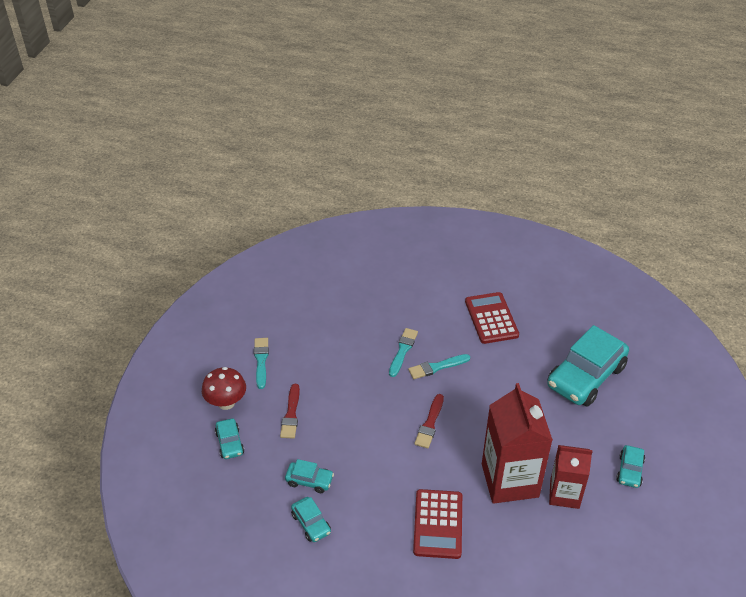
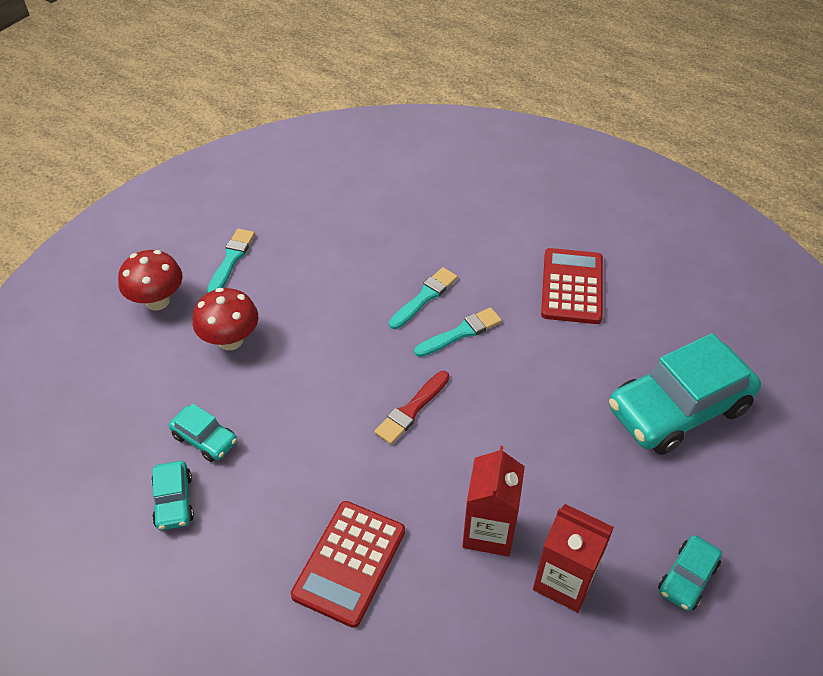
camera: 20 degrees right, 5 degrees up
turquoise car [215,418,244,459] -> none
red brush [280,384,300,439] -> red mushroom [193,288,258,350]
turquoise brush [408,354,470,379] -> turquoise brush turned 150 degrees clockwise [414,307,502,357]
red carton [482,383,553,504] -> red carton [462,446,525,556], size x0.62

